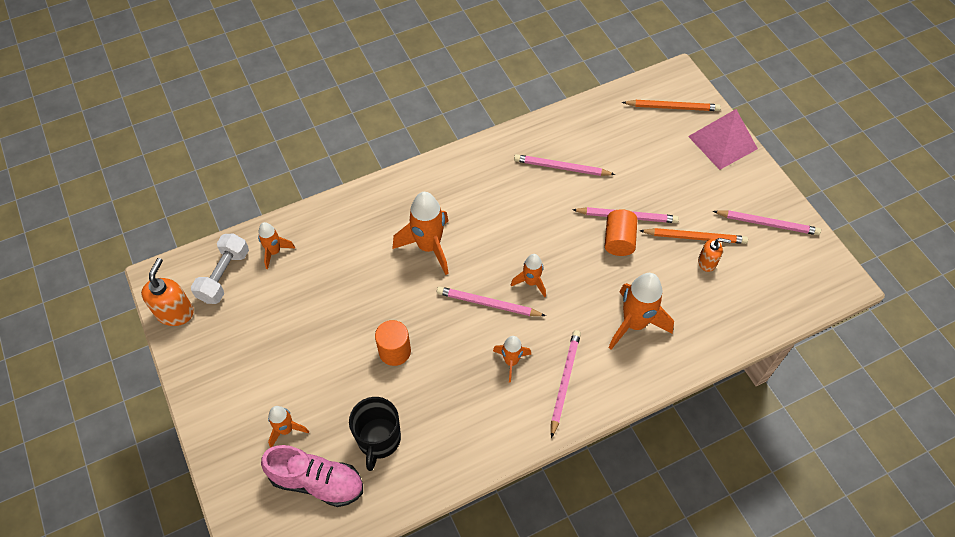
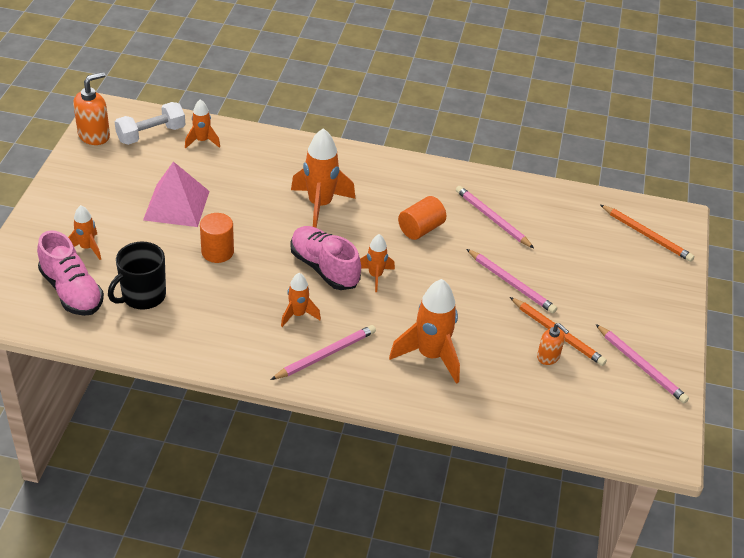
camera: 35 degrees right, 15 degrees down
pink pencil [437,286,546,316] -> pink shoe [290,226,361,290]
orange cylinder [605,209,637,256] -> orange cylinder moved to [398,196,446,240]
pink pyramid [688,109,758,170] -> pink pyramid moved to [143,161,210,227]

